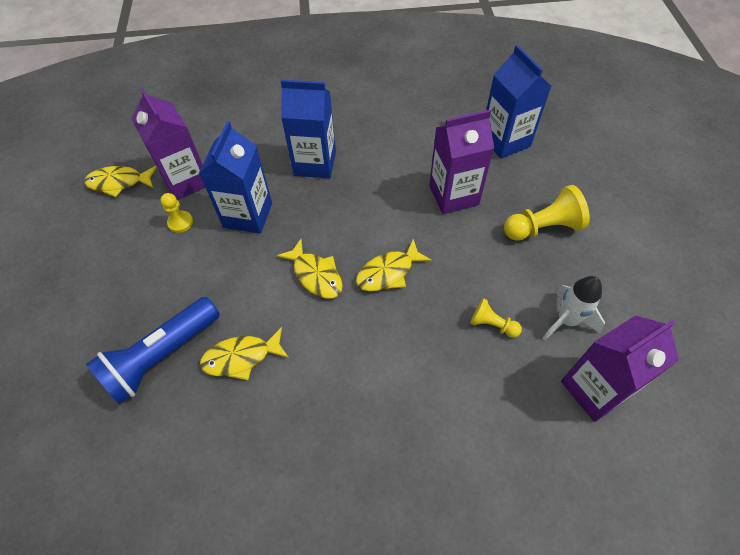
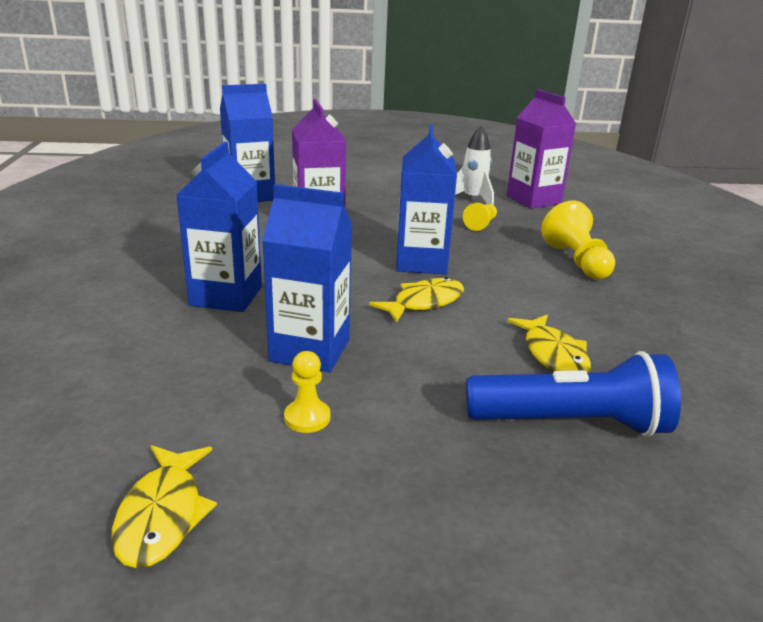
camera: 90 degrees left, 30 degrees down
blue flashlight [86,297,220,405] -> blue flashlight turned 45 degrees counterclockwise [466,351,681,437]
purple carton [131,88,205,200] -> none
yellow fish [356,239,432,291] -> blue carton [396,125,457,274]
yellow pawn [504,185,590,241] -> yellow pawn moved to [541,200,615,279]

